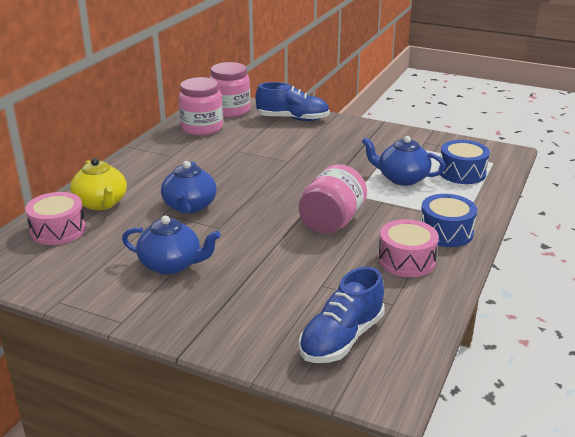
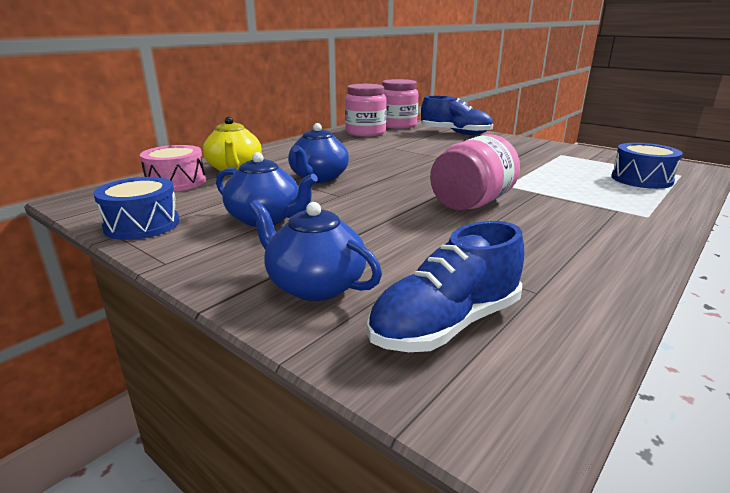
camera: 15 degrees right, 5 degrees down
blue teapot [362,136,446,186] -> blue teapot moved to [249,200,382,301]
pink drum [378,219,439,277] -> none
blue drum [420,194,477,247] -> blue drum moved to [93,177,180,240]

